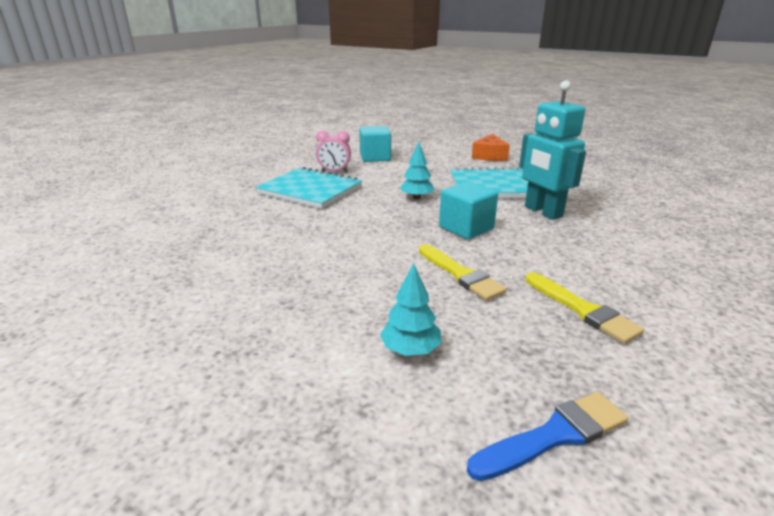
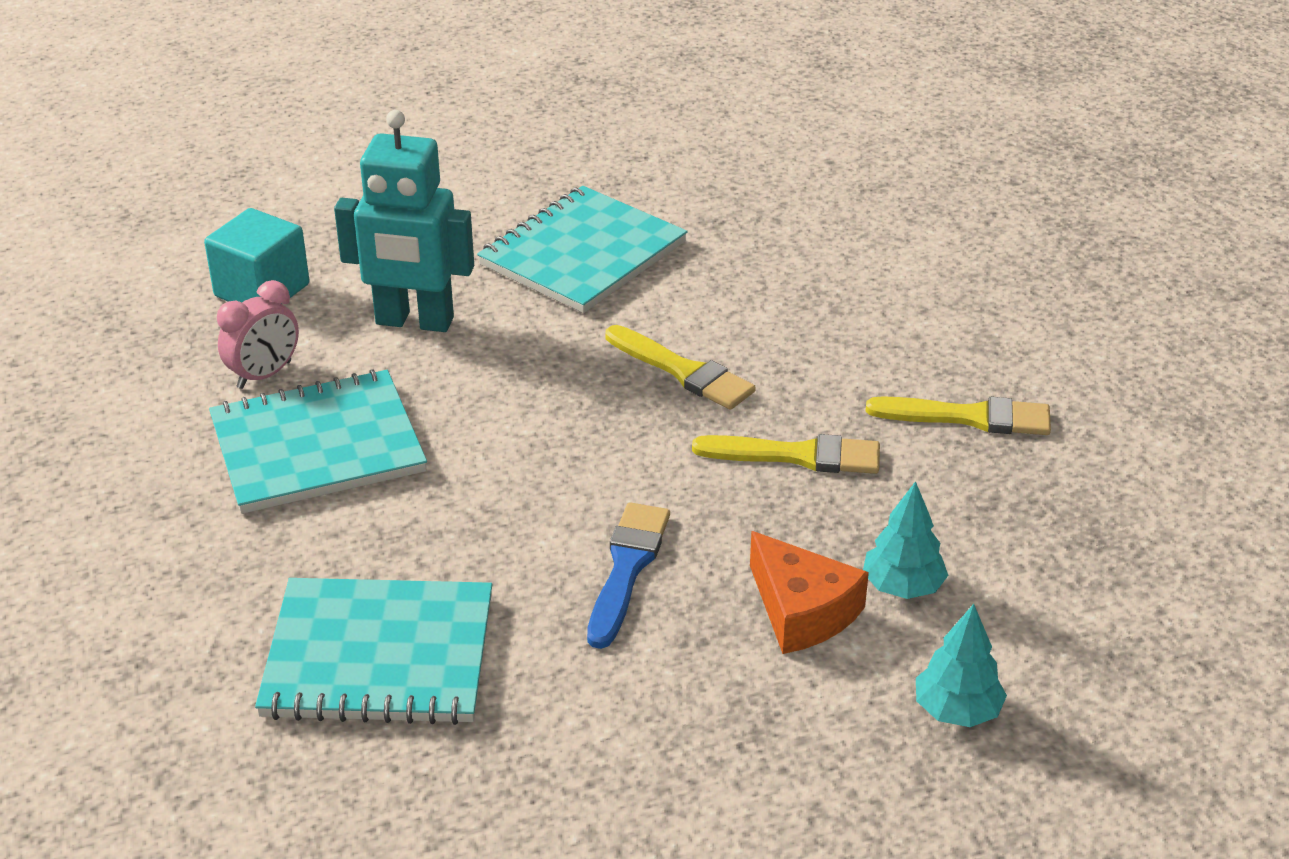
camera: 50 degrees left, 10 degrees up
turquoise tree [400,141,435,200] -> turquoise tree moved to [916,604,1007,727]
turquoise cube [439,182,498,239] -> yellow brush [605,325,756,410]
blue brush [467,392,628,481] -> blue brush moved to [587,502,670,649]
orange cheese [472,134,510,161] -> orange cheese moved to [750,531,869,654]
turquoise robot [519,81,586,220] -> turquoise robot moved to [334,110,474,332]
none -> turquoise notebook [255,578,492,725]

